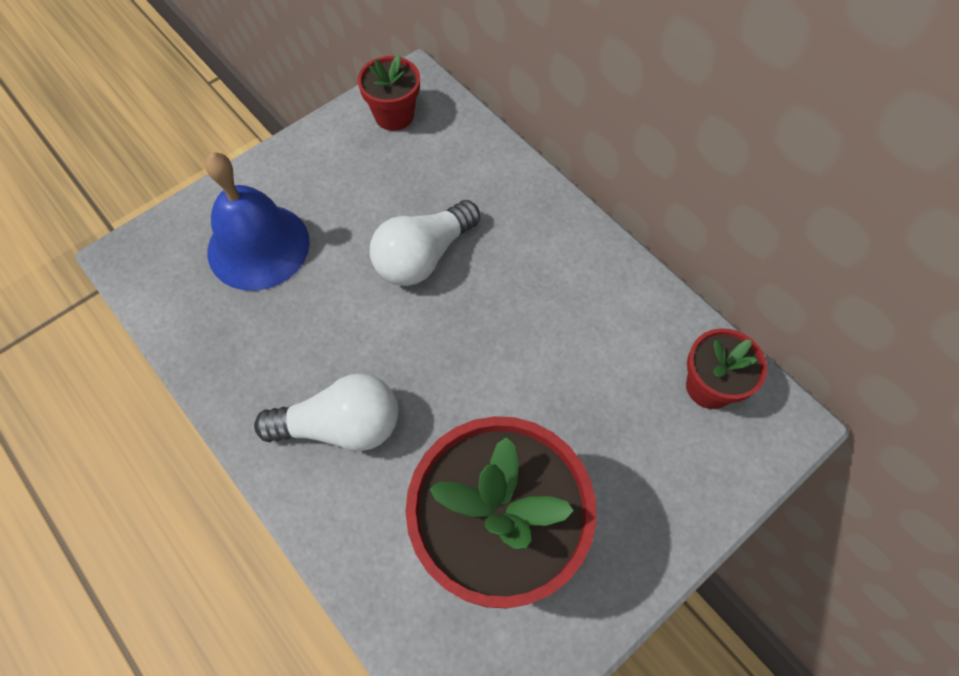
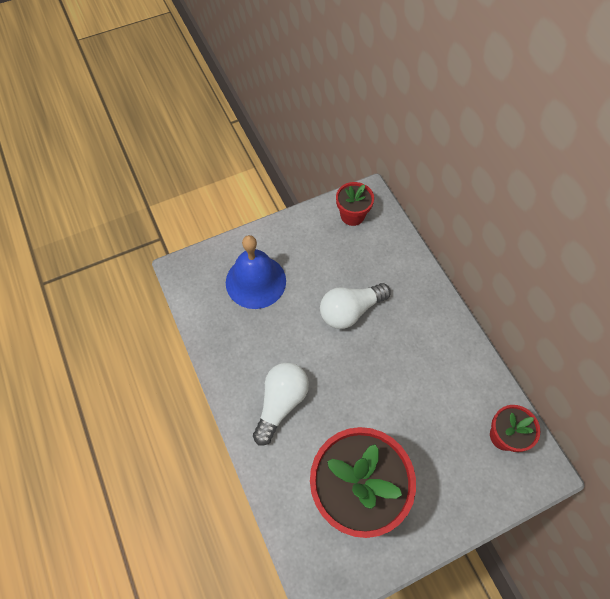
camera: 15 degrees right, 0 degrees up
white light bulb [254,373,398,451] -> white light bulb turned 75 degrees counterclockwise [253,363,309,446]

